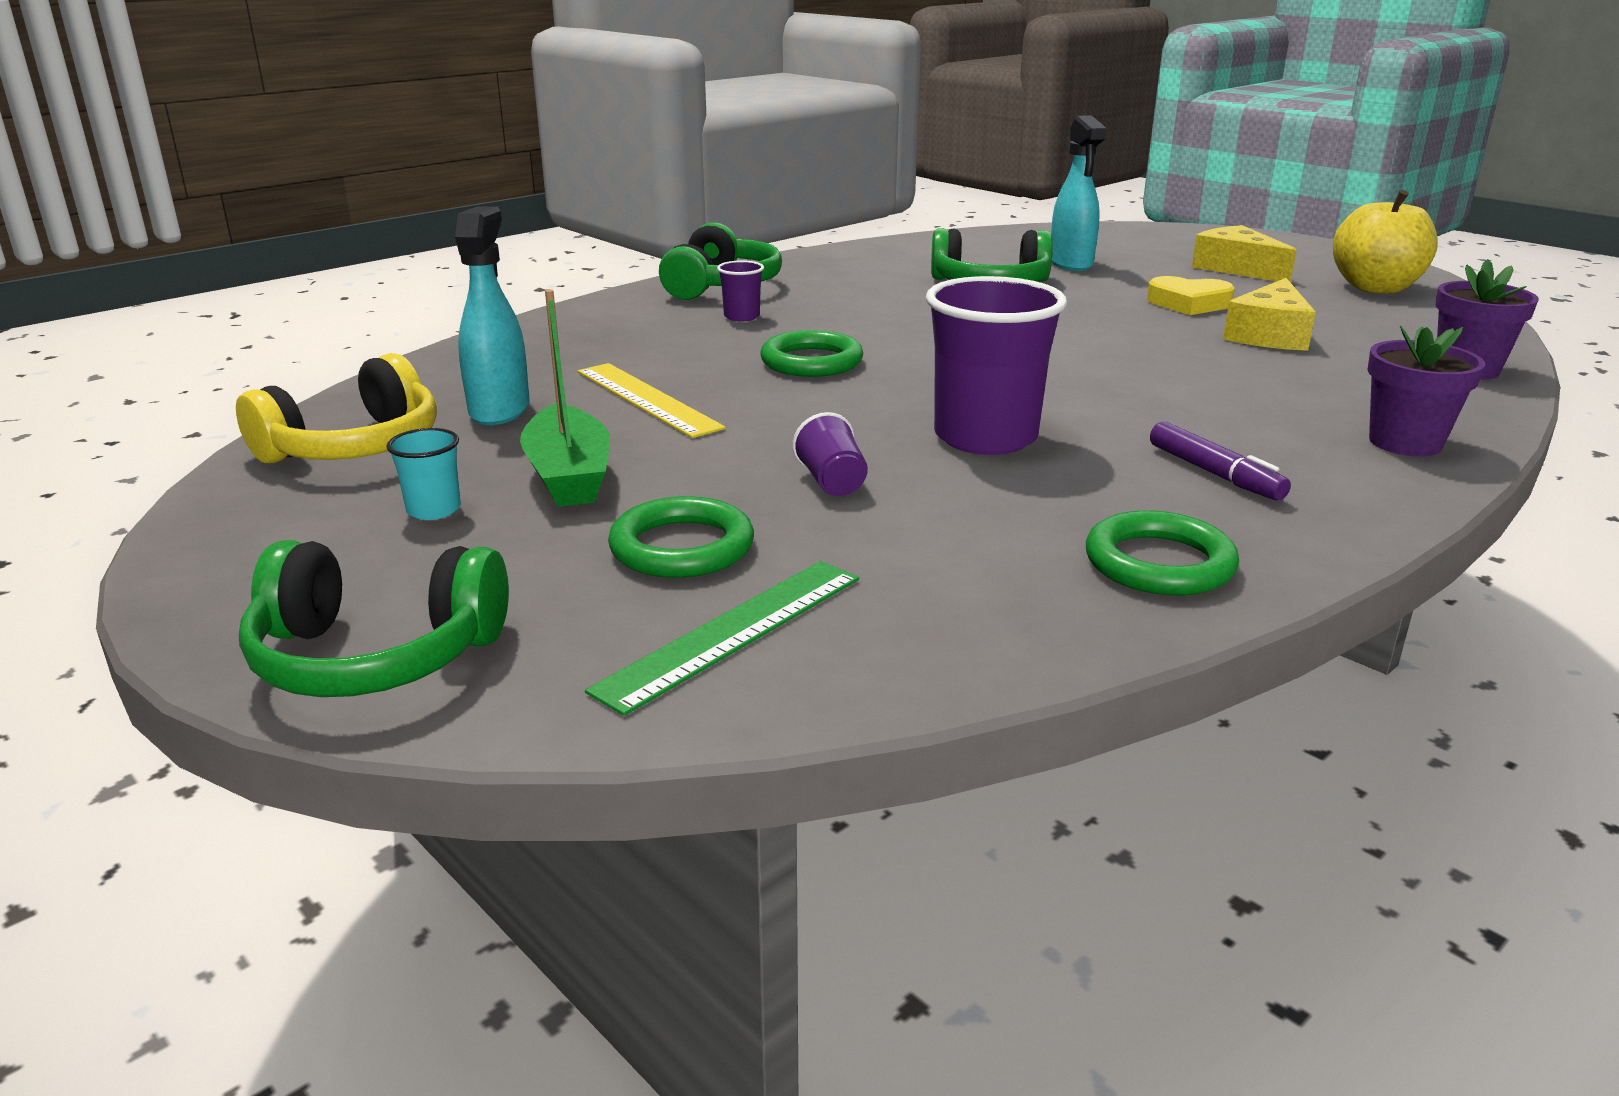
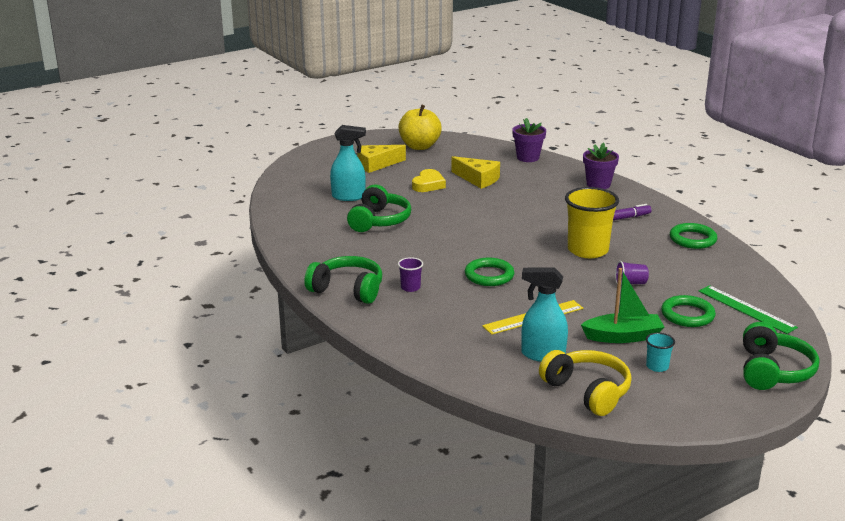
camera: 80 degrees left, 0 degrees up
purple cup [926,276,1067,455] -> yellow cup [565,187,619,258]

